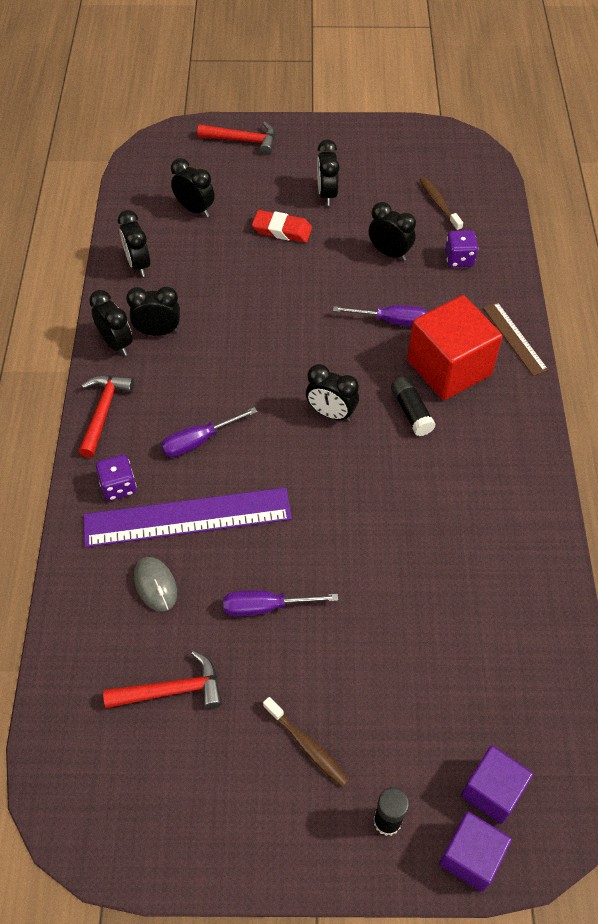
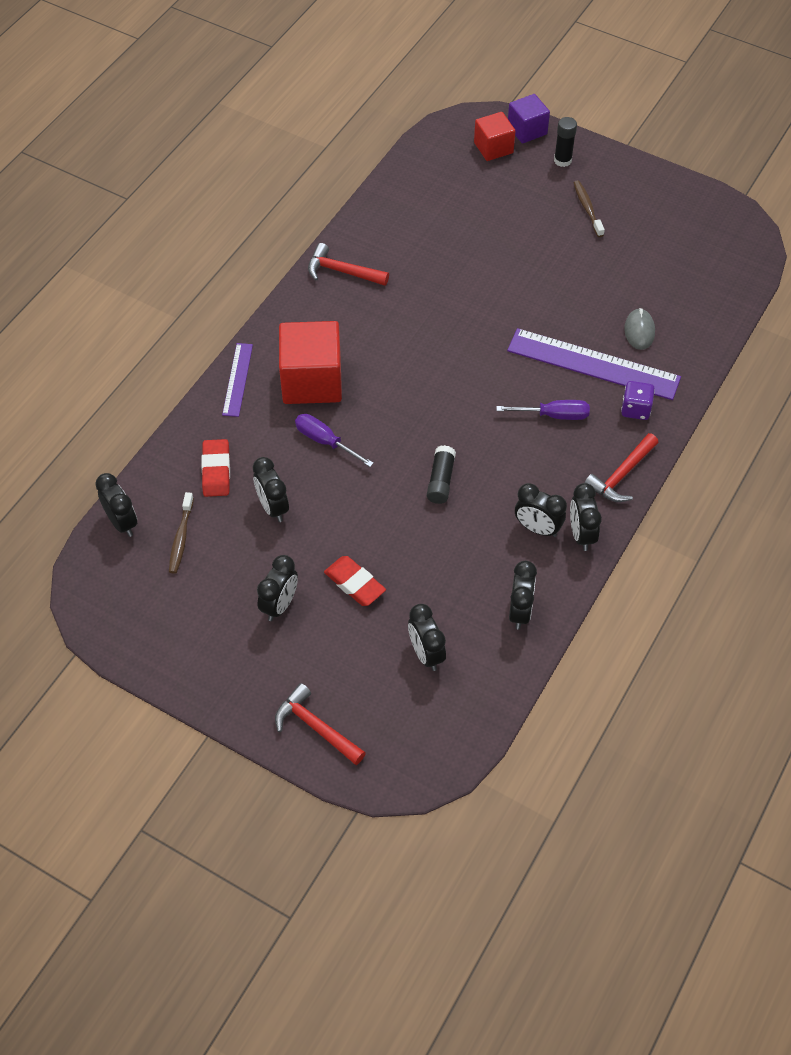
camera: 150 degrees left, 0 degrees up
red hammer [103,651,222,709] -> red hammer moved to [308,243,389,286]
purple screwdriver [223,590,338,616] -> none
black clock [306,364,359,422] -> black clock moved to [95,473,137,537]
black glue stick [391,376,436,436] -> black glue stick moved to [427,445,456,504]
purple dice [445,230,478,267] -> red eraser [201,439,230,497]
purple cube [461,745,533,824] -> red cube [474,112,515,161]
brown ruler [483,302,548,376] -> purple ruler [222,343,253,417]

